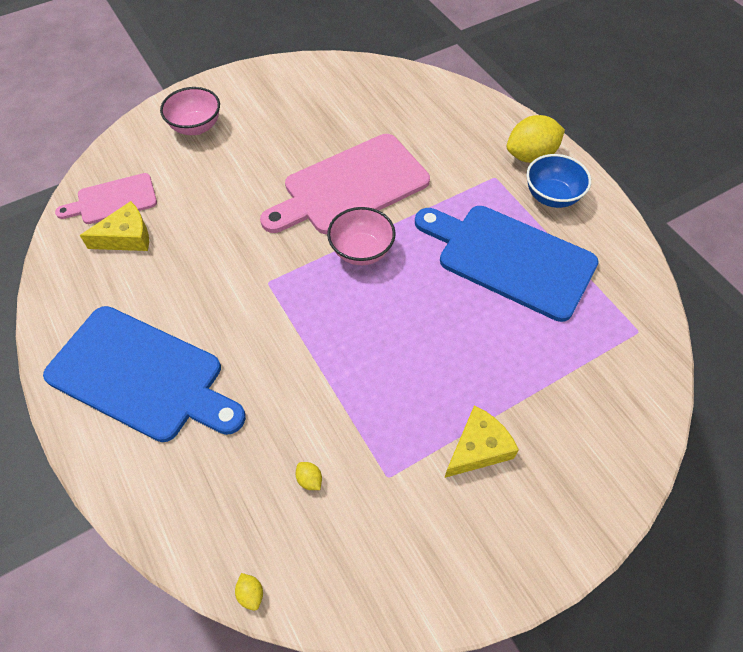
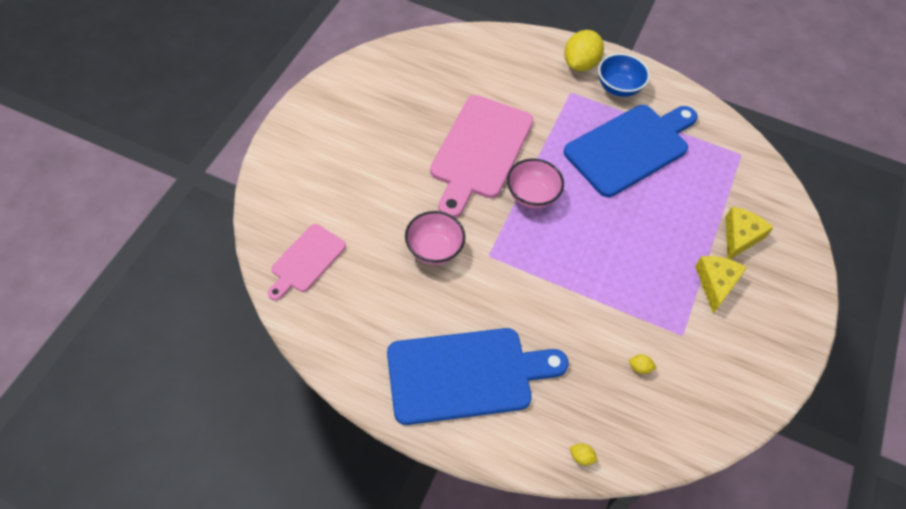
camera: 40 degrees left, 0 degrees up
yellow cheese [80,201,149,251] -> yellow cheese moved to [725,207,774,259]
pink bowl [160,87,220,135] -> pink bowl moved to [405,211,465,265]
yellow lemon [235,573,263,611] -> yellow lemon moved to [569,443,597,465]
blue cutting board [415,206,599,322] -> blue cutting board turned 150 degrees clockwise [564,105,698,197]

